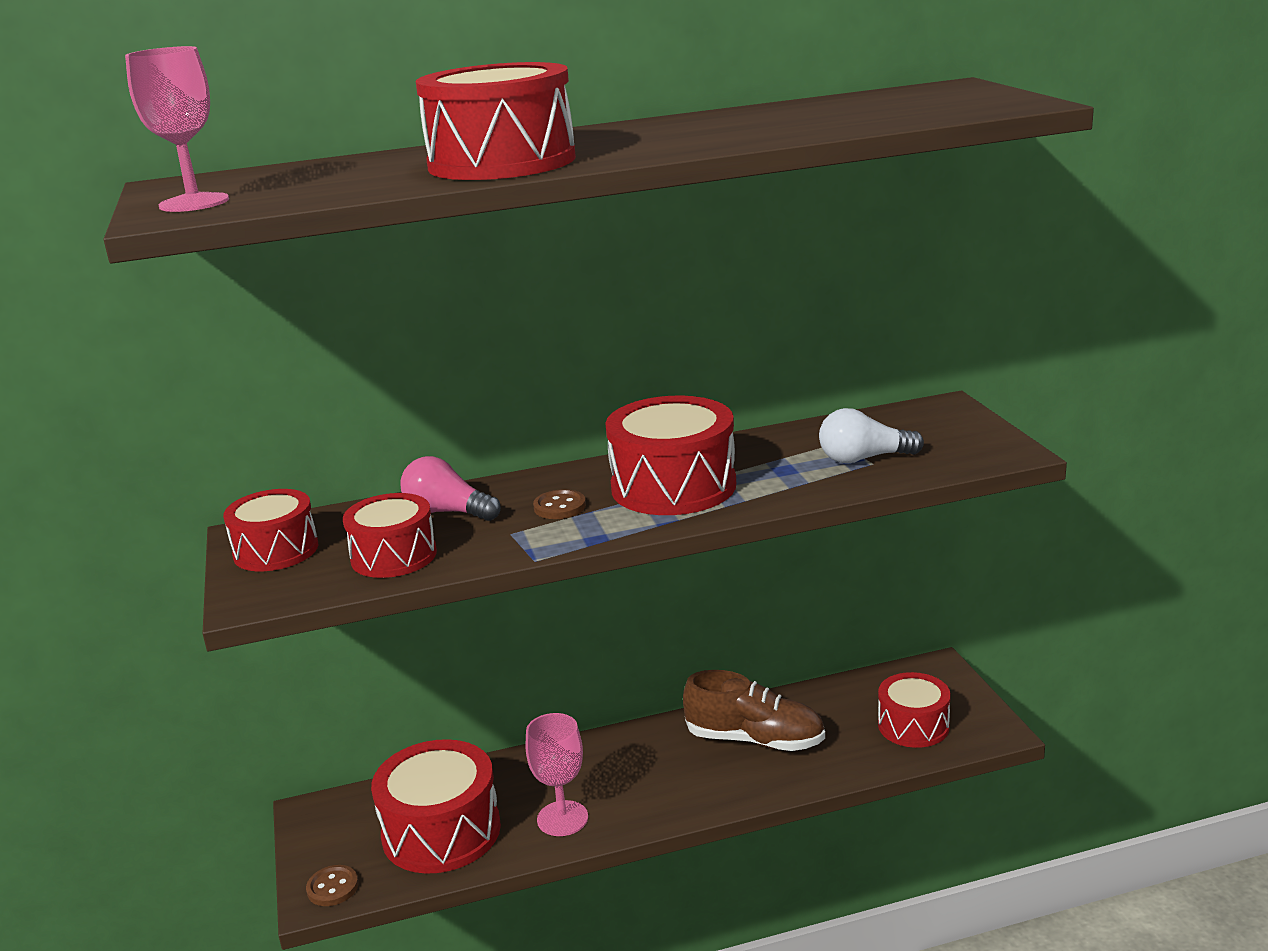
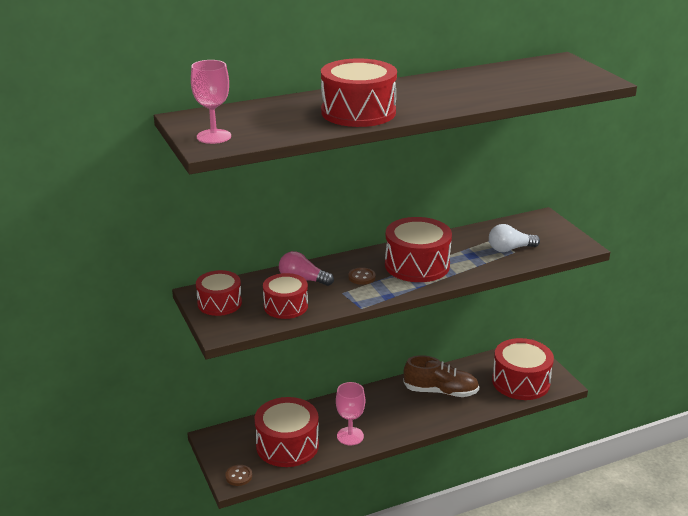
camera: 10 degrees left, 5 degrees up
red drum [878,672,951,748] -> red drum [492,338,554,400], size x1.58

